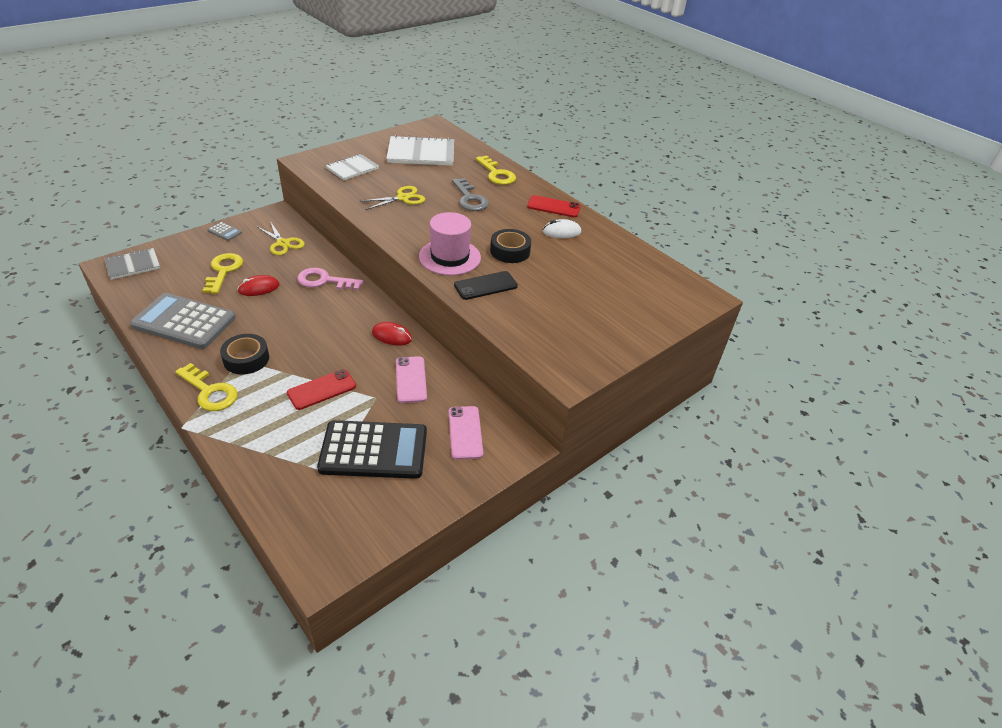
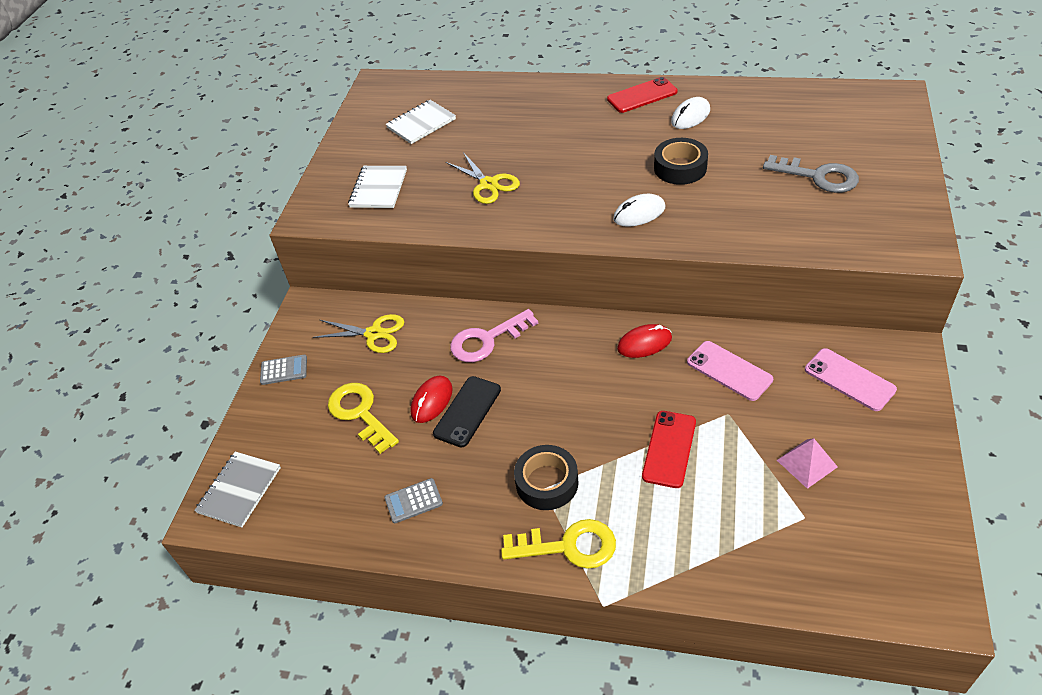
camera: 30 degrees left, 5 degrees up
grey calculator [130,293,236,349] -> grey calculator [384,478,443,523], size x0.41
black calculator [317,420,427,479] -> pink pyramid [777,438,838,489]
yellow scissors [362,186,425,210] -> yellow scissors turned 120 degrees clockwise [446,152,520,204]
white notebook [386,135,454,166] -> white notebook [386,100,456,144], size x0.62
pink hat [419,212,481,276] -> white mouse [613,194,666,227]
grey key [452,178,489,211] -> grey key moved to [763,155,859,193]
black phone [454,271,518,300] -> black phone moved to [433,376,501,448]
yellow key [476,155,516,185] -> none

